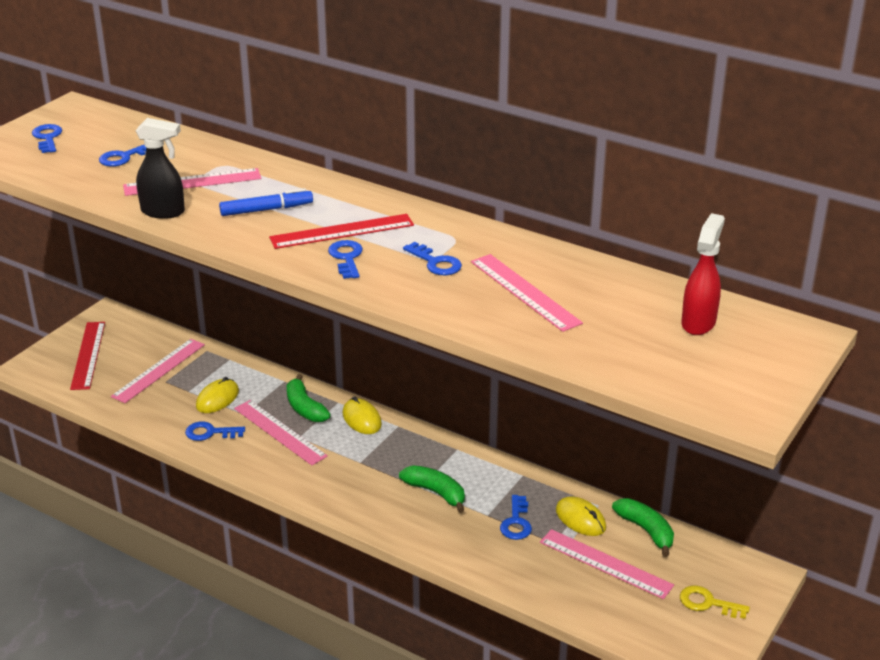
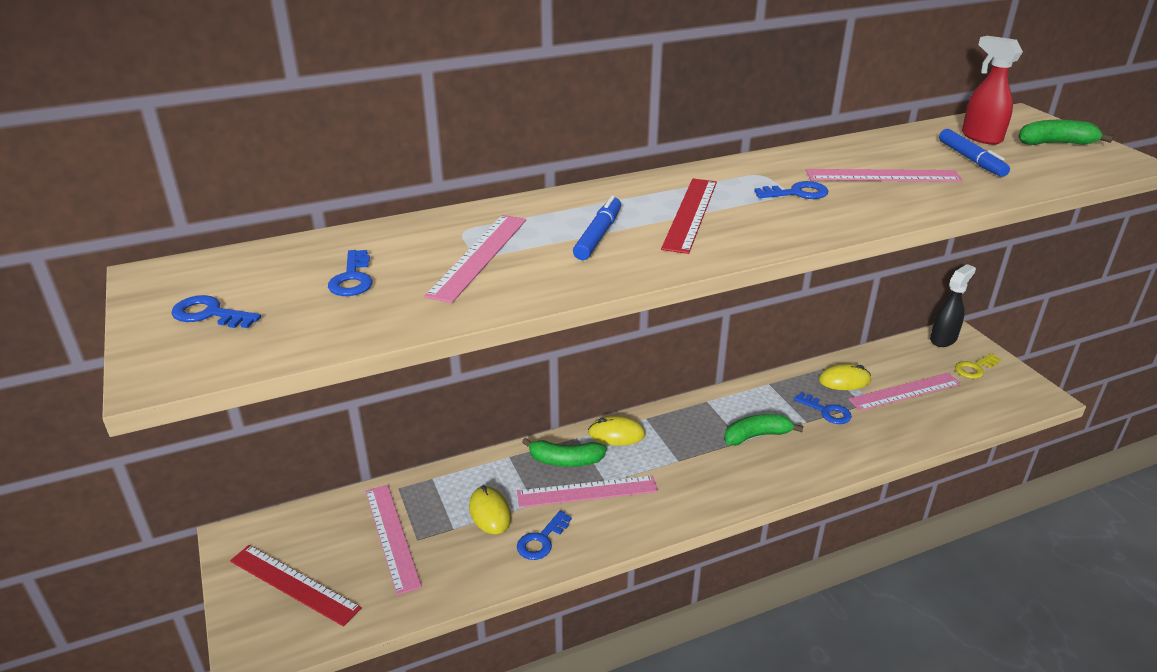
camera: 55 degrees left, 0 degrees up
black spray bottle [135,118,185,219] -> black spray bottle moved to [930,264,976,347]
blue key [328,240,363,279] -> none
green banana [612,498,674,557] -> green banana moved to [1018,120,1114,145]
none -> blue marker [939,129,1010,177]

